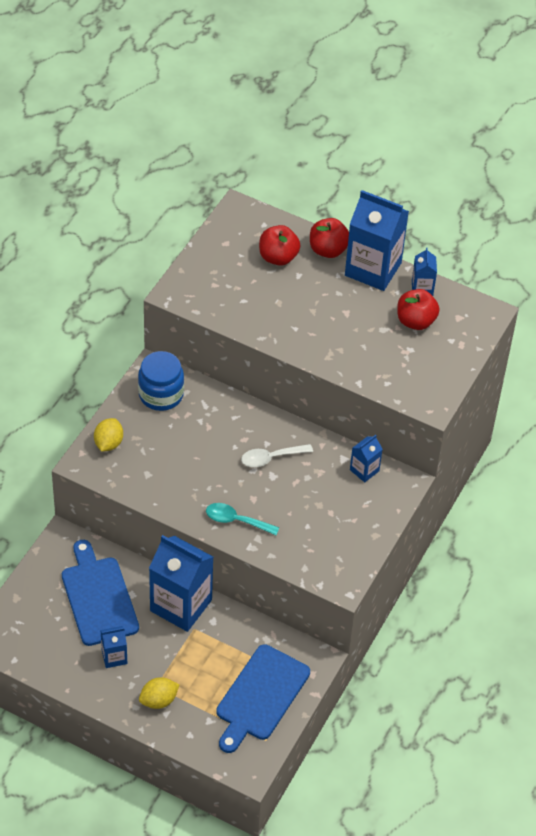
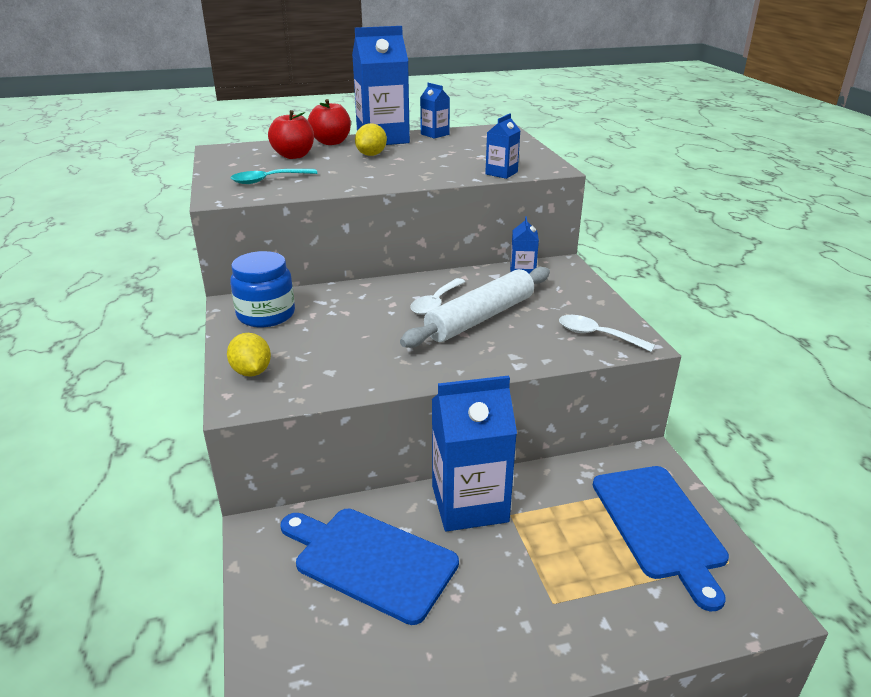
camera: 40 degrees left, 20 degrees down
blue carton [100,626,127,668] -> blue carton moved to [485,113,521,179]
yellow lemon [139,677,180,709] -> yellow lemon moved to [355,123,387,156]
turquoise spoon [206,503,280,535] -> turquoise spoon moved to [231,169,317,184]
red apple [397,289,440,330] -> none
none -> white rolling pin [400,267,550,348]
none -> white spoon [559,315,655,352]

